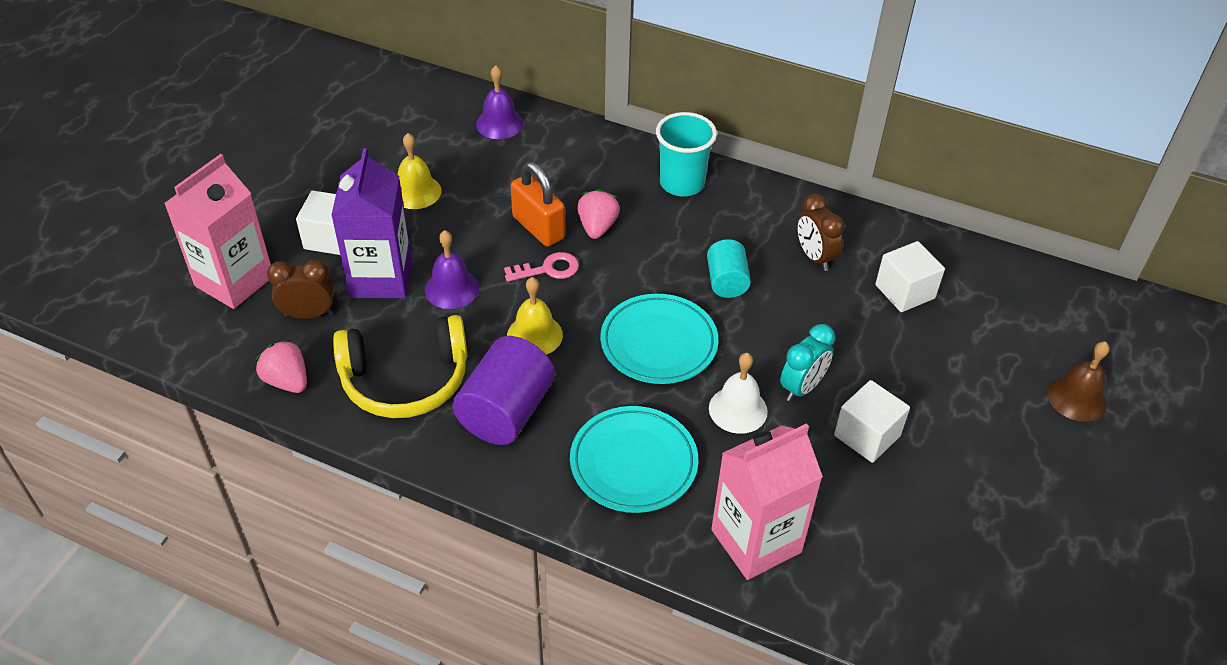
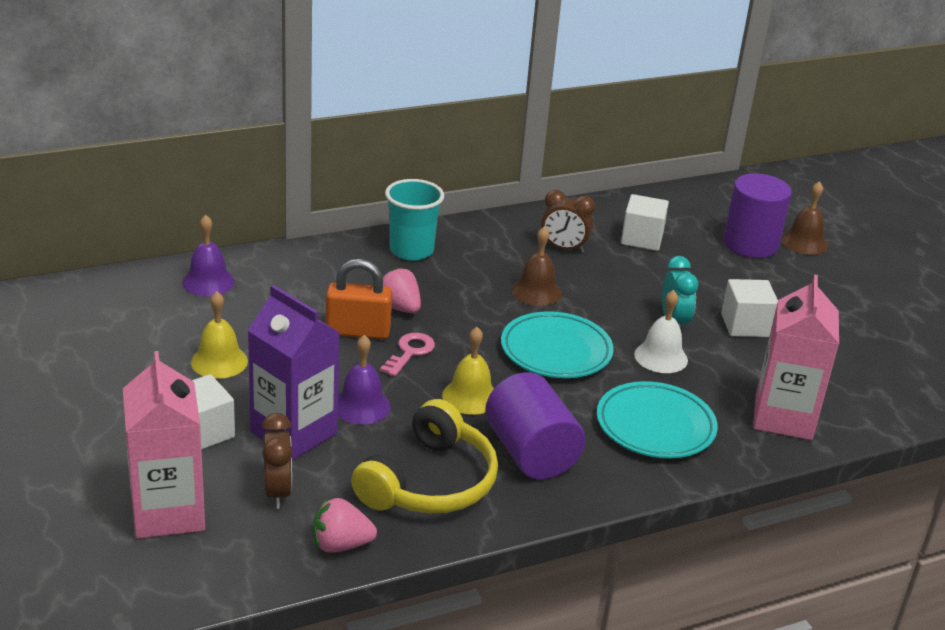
camera: 50 degrees left, 15 degrees down
brown clock [267,260,334,319] -> brown clock turned 135 degrees clockwise [262,413,293,509]
turquoise cylinder [707,239,751,298] -> brown bell [512,226,562,306]
none -> purple cylinder [723,174,792,258]

